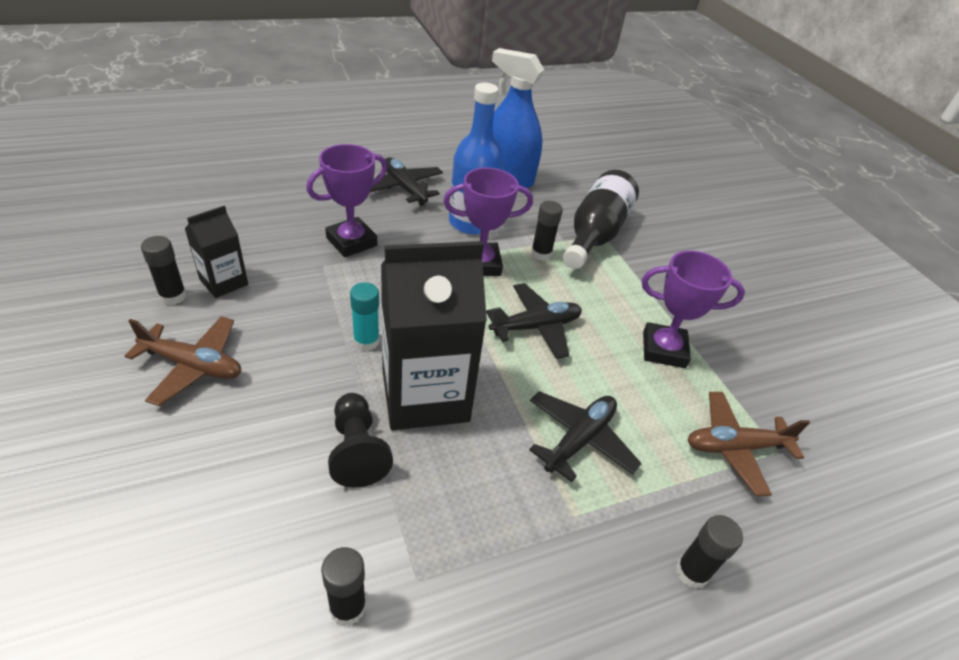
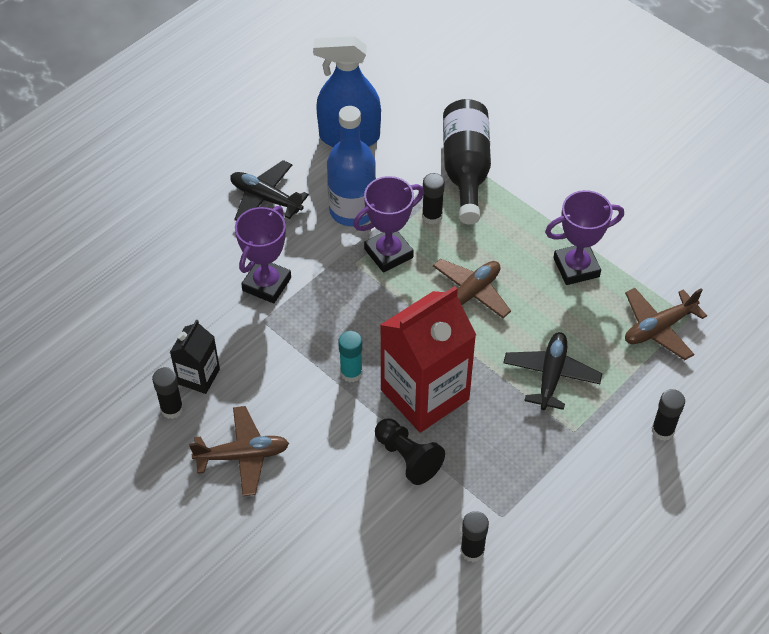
camera: 20 degrees left, 10 degrees up
black carton [381,241,487,430] -> red carton [380,286,476,433]
black plane [486,283,582,359] -> brown plane [433,259,511,319]

